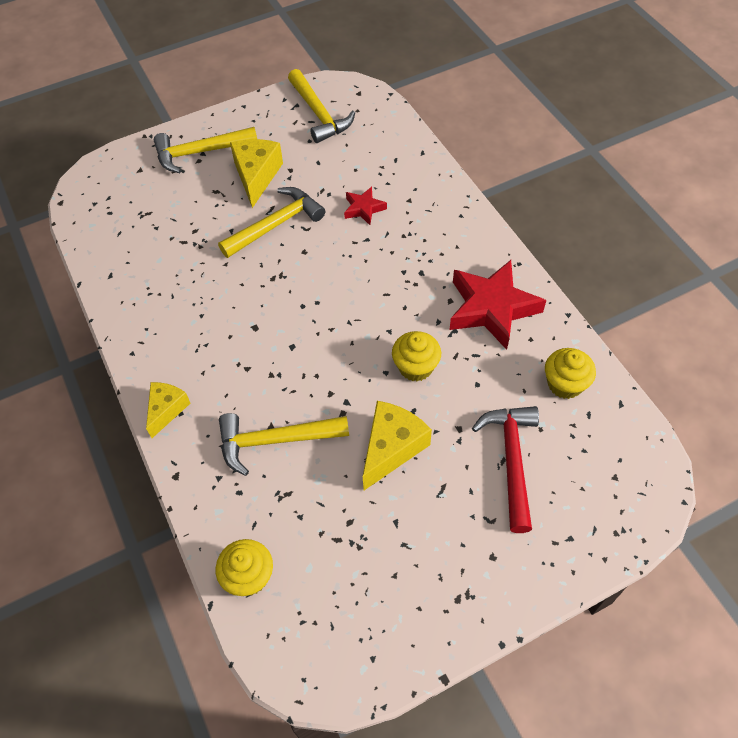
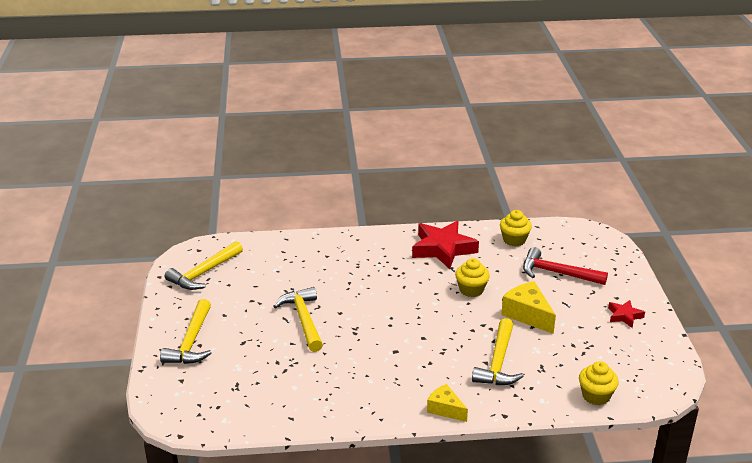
camera: 70 degrees left, 25 degrees down
yellow cheese [230,139,283,208] -> none
yellow hammer [288,69,355,143] -> yellow hammer turned 135 degrees clockwise [165,241,243,290]
red star [344,187,387,225] -> red star moved to [608,300,645,328]

